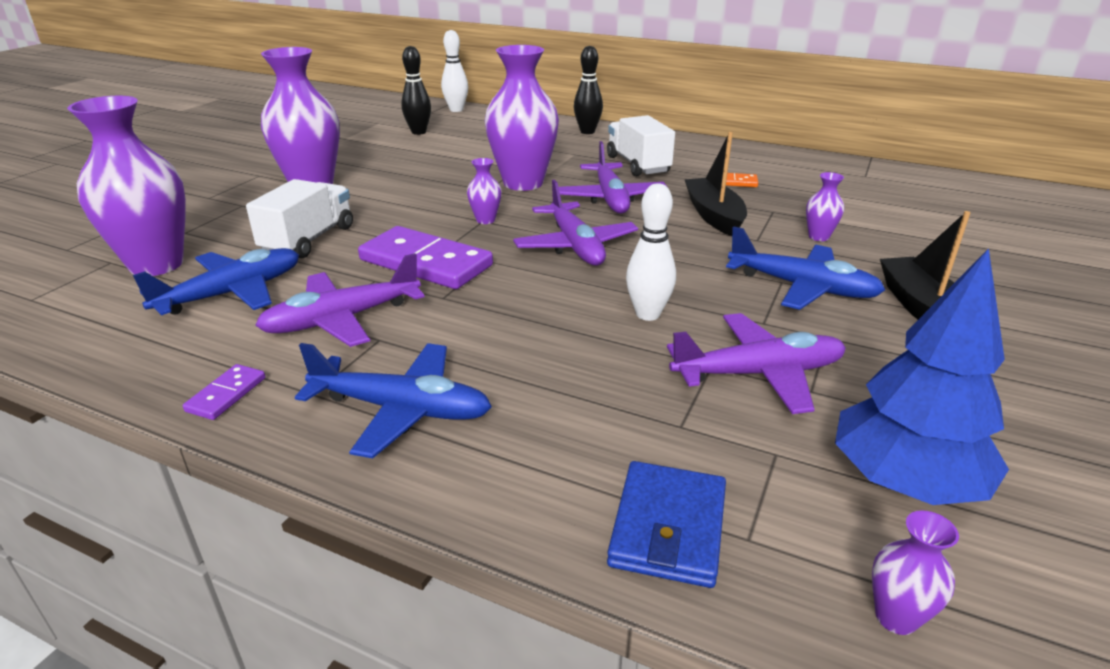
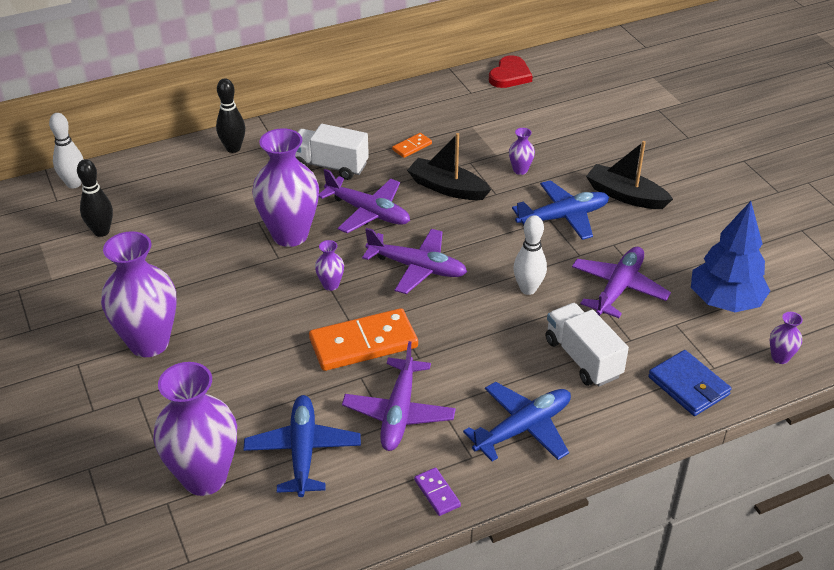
camera: 50 degrees left, 10 degrees up
white truck [246,179,353,258] -> white truck moved to [546,303,629,386]
purple domino [358,226,493,289] -> orange domino [309,308,418,371]
none -> red heart [489,55,533,88]

